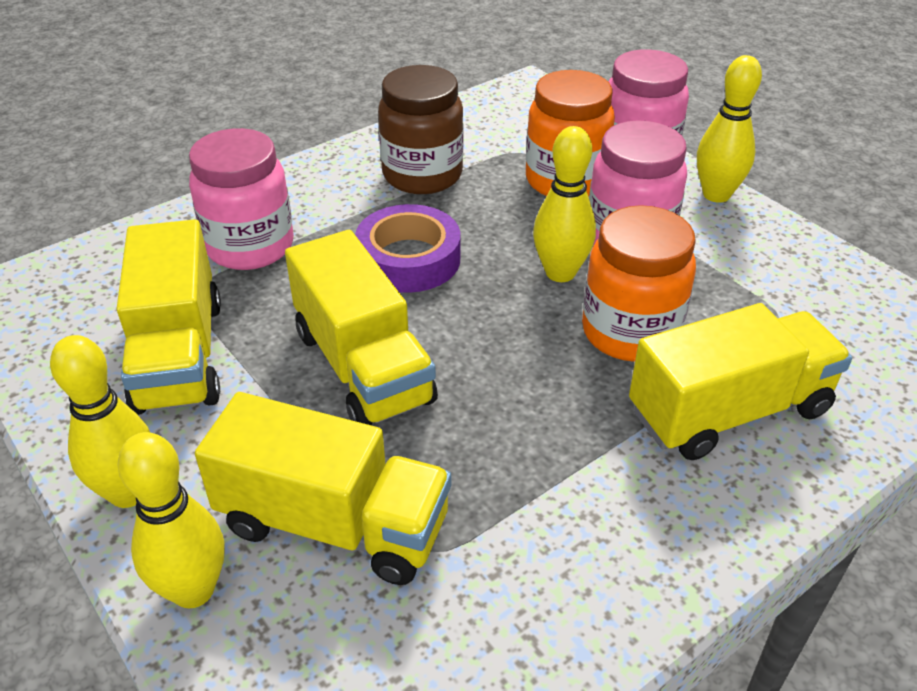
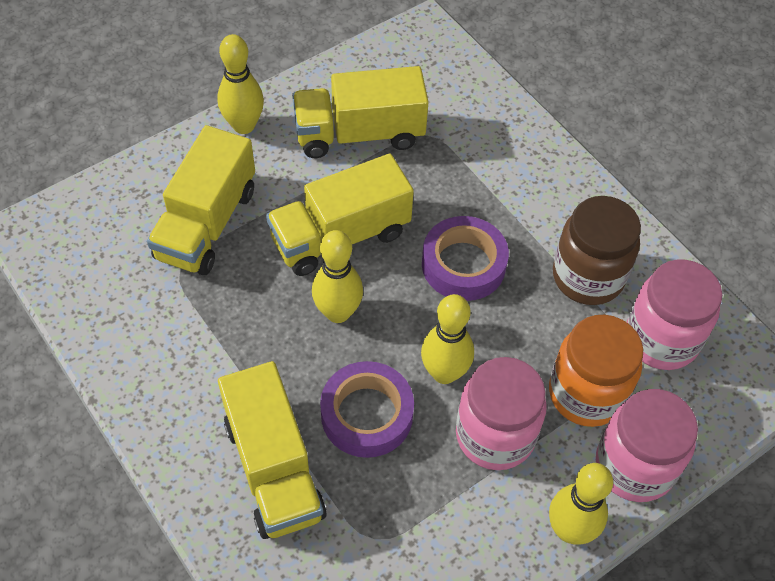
camera: 90 degrees right, 15 degrees up
yellow bowling pin [117,432,224,608] -> yellow bowling pin moved to [312,230,363,323]
pink jar [189,128,294,270] -> pink jar moved to [627,259,722,370]
orange jar [582,205,696,362] -> purple tape [320,361,414,458]

